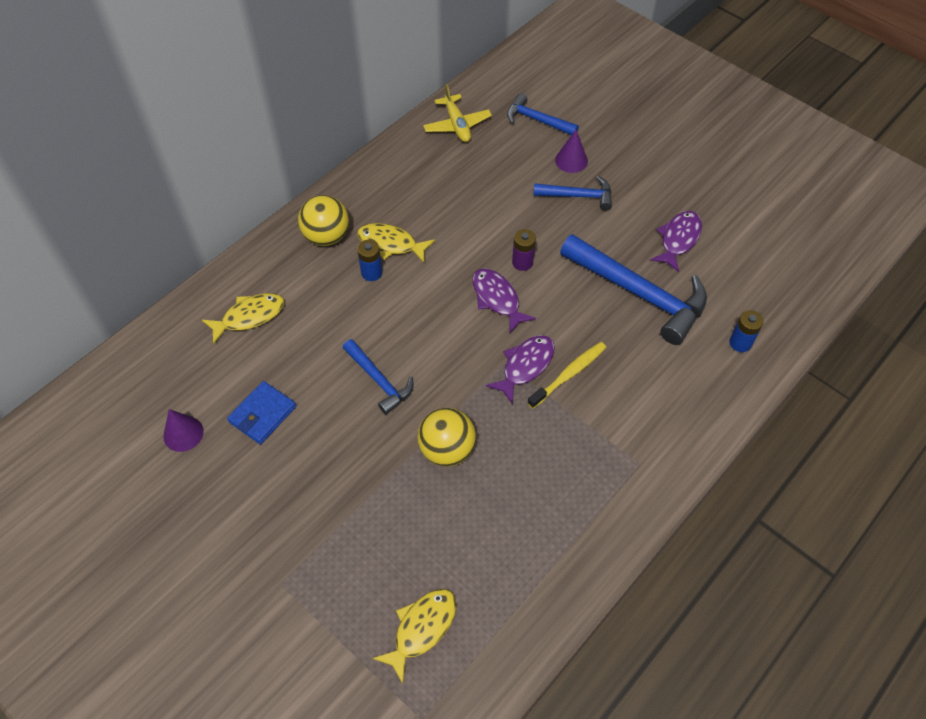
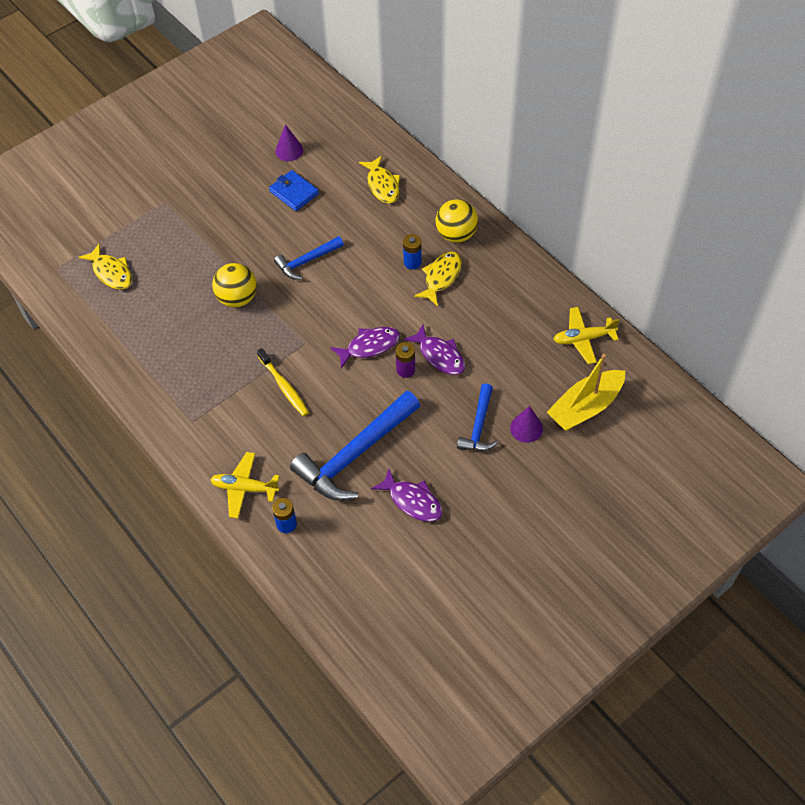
camera: 100 degrees right, 0 degrees up
purple fish [486,335,555,405] -> purple fish moved to [404,324,465,375]
blue hammer [507,93,579,135] -> yellow boat [547,354,625,431]
none -> yellow plane [210,452,280,518]

